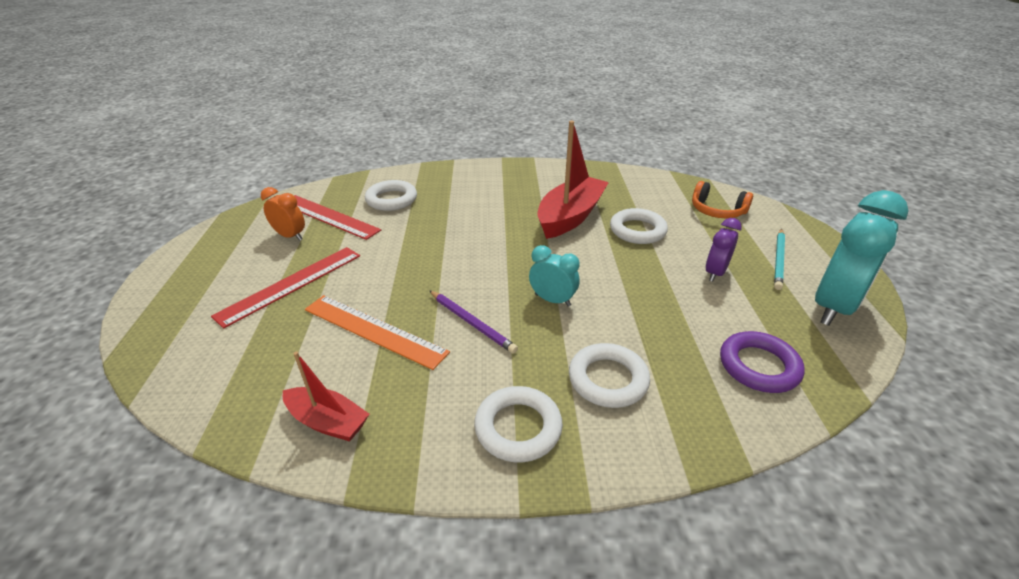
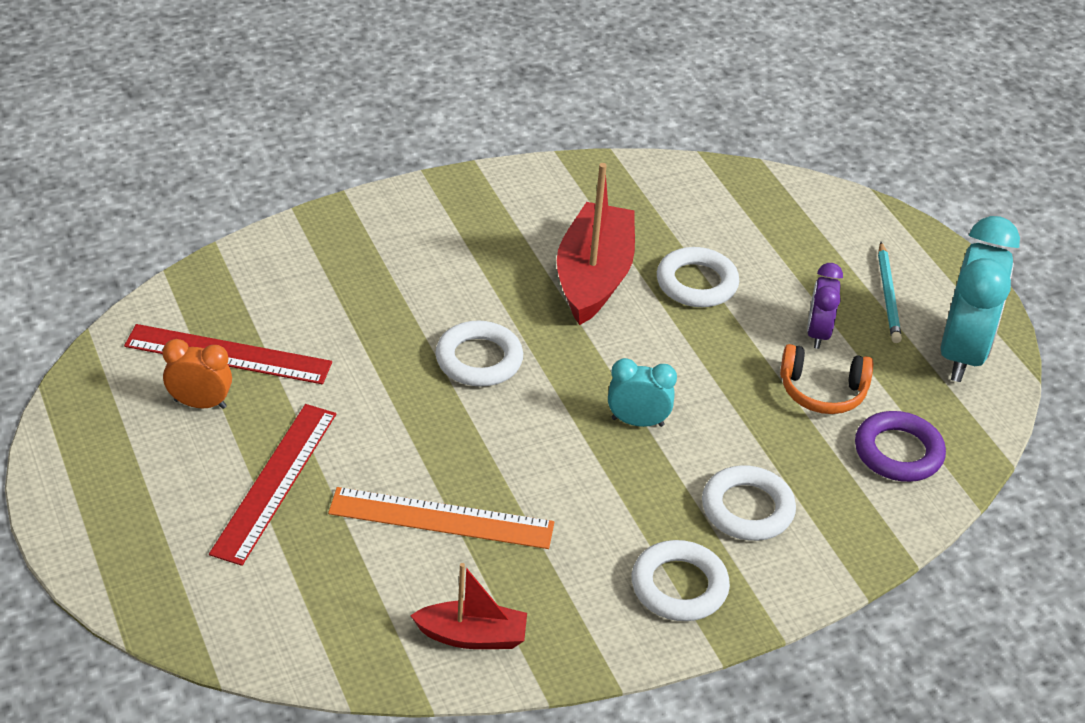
camera: 25 degrees left, 5 degrees up
white ring [365,180,417,211] -> white ring moved to [436,321,523,387]
purple pencil [429,290,518,354] -> none
orange headphones [692,181,753,218] -> orange headphones moved to [780,344,873,414]

